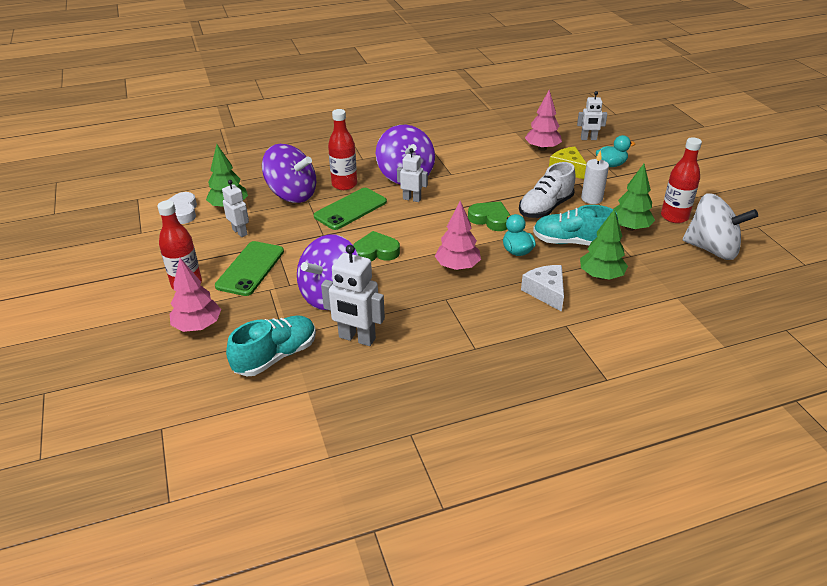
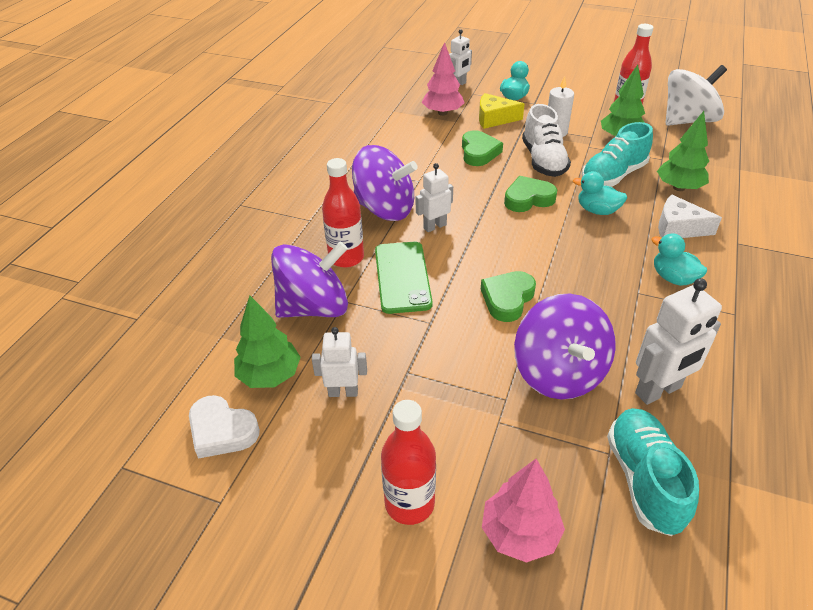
camera: 50 degrees left, 5 degrees up
green phone [215,241,284,296] -> none
pink tree [435,201,481,270] -> none
none -> green heart [462,130,503,166]
none -> turquoise duck [651,233,707,286]

